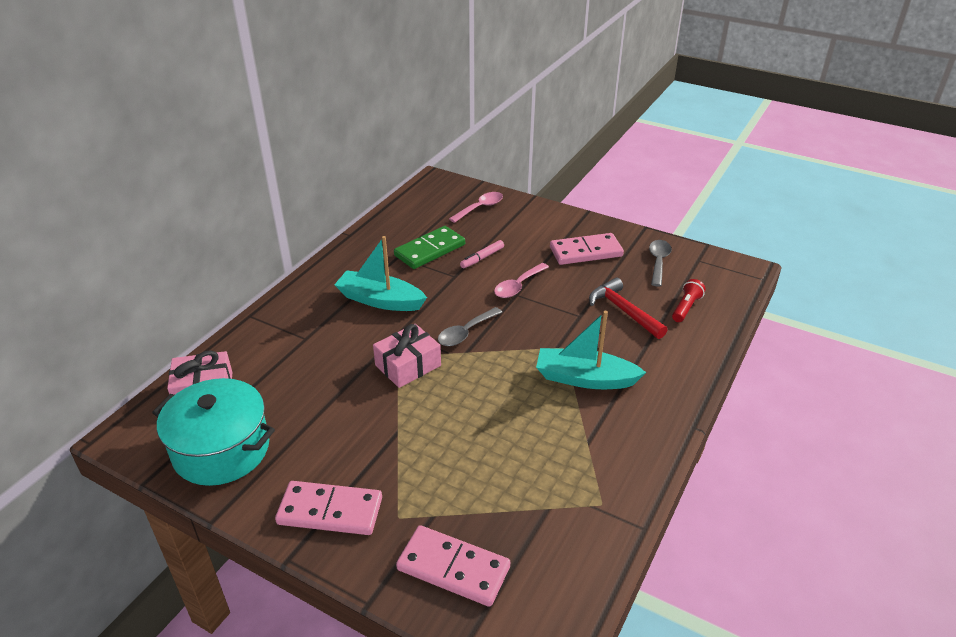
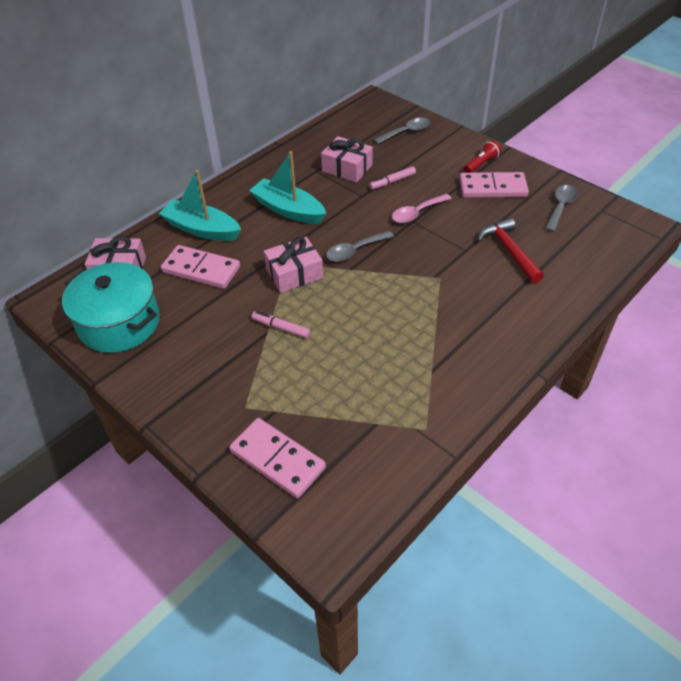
camera: 15 degrees right, 10 degrees up
pink domino [275,481,382,535] -> pink domino moved to [161,245,240,289]
green domino [394,226,465,269] -> pink gift [321,136,373,183]
pink spoon [449,192,503,223] -> grey spoon [374,118,431,144]
turquoise boat [536,311,646,389] -> turquoise boat moved to [158,170,241,241]
red flashlight [672,279,706,322] -> red flashlight moved to [464,140,502,173]
none -> pink marker [251,311,311,338]

